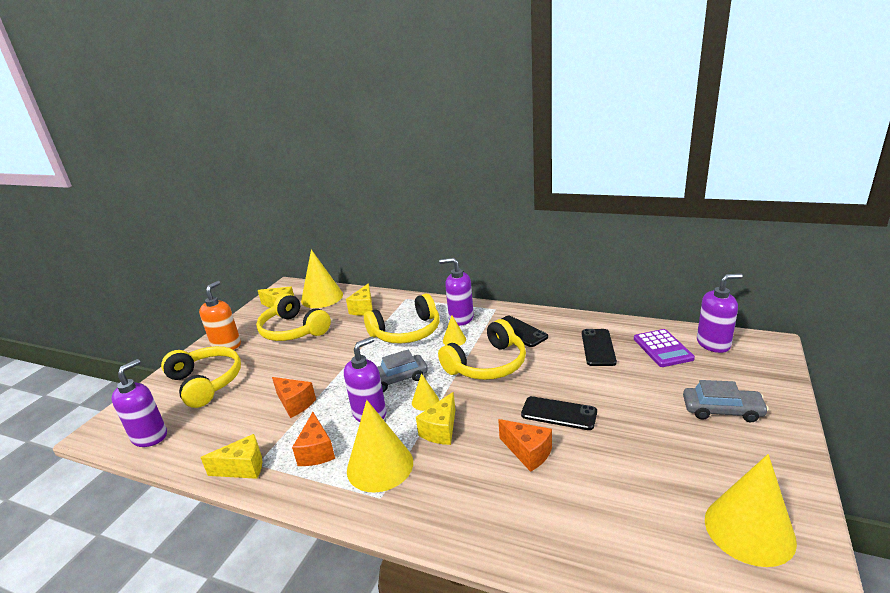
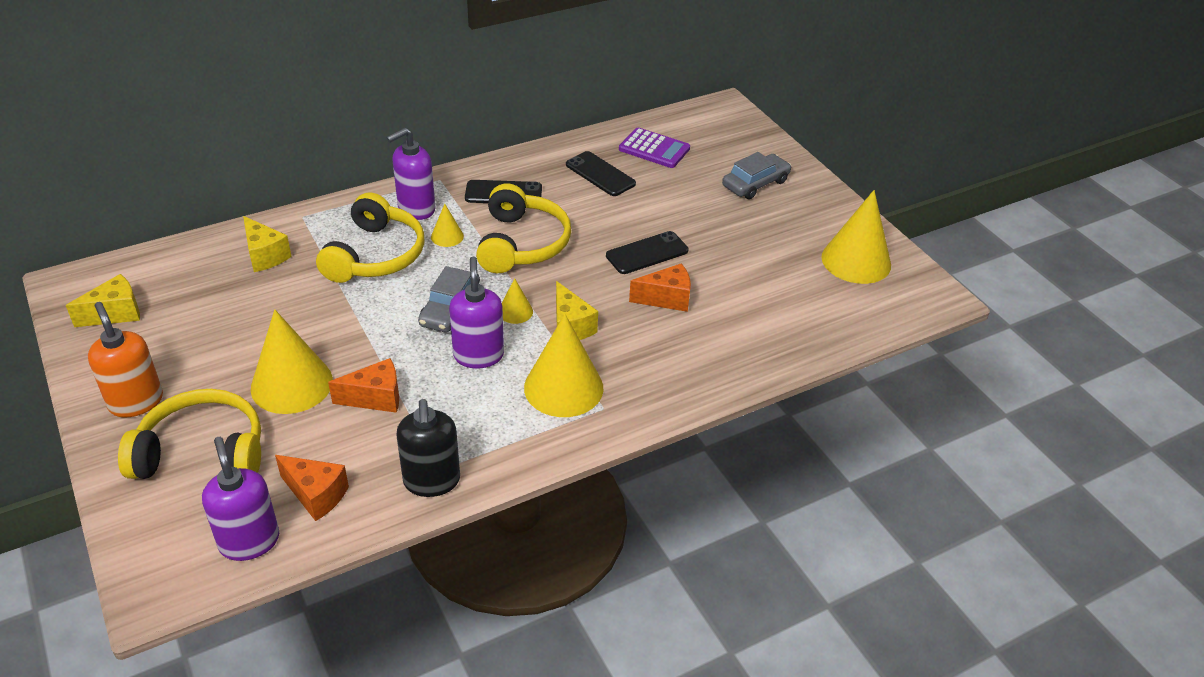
camera: 55 degrees left, 15 degrees up
yellow cheese [200,434,262,479] -> black soap dispenser [396,399,460,497]
yellow headphones [256,293,331,341] -> none
orange cheese [292,412,335,466] -> orange cheese moved to [275,455,349,521]
yellow cone [301,250,343,308] -> yellow cone moved to [251,309,333,414]
purple soap dispenser [697,273,743,353] -> none

